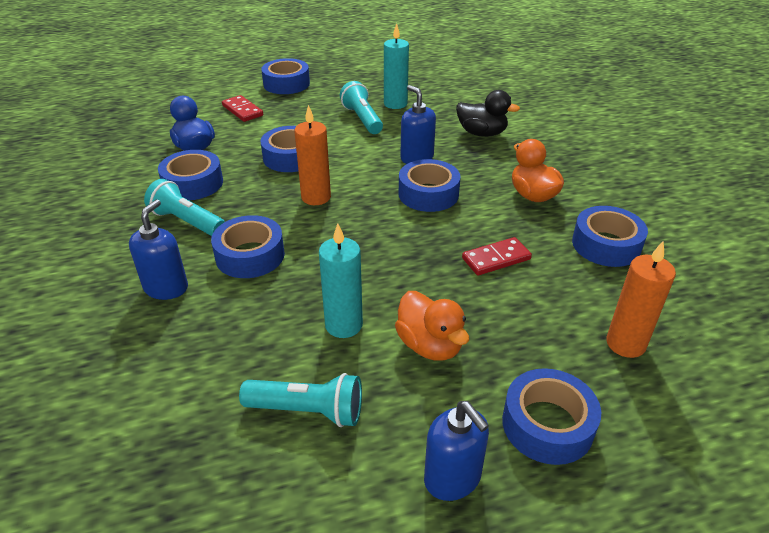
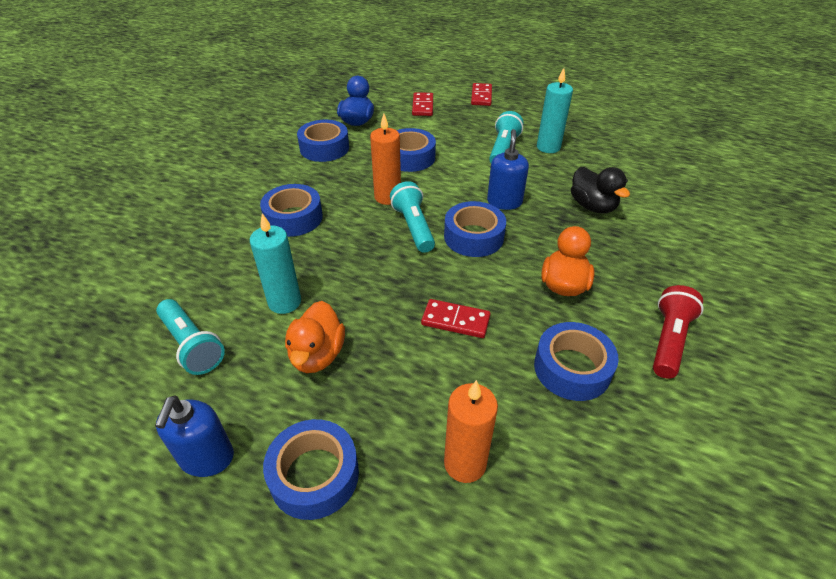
camera: 40 degrees right, 5 degrees up
blue soap dispenser [129,199,188,300] -> none
turquoise flashlight [144,179,225,236] -> turquoise flashlight moved to [390,181,435,253]
blue tape [261,58,310,94] -> red domino [471,83,492,106]
none -> red flashlight [653,285,704,379]

